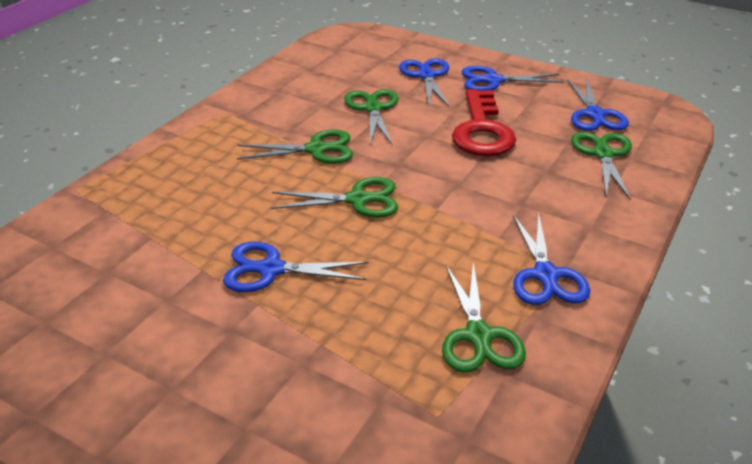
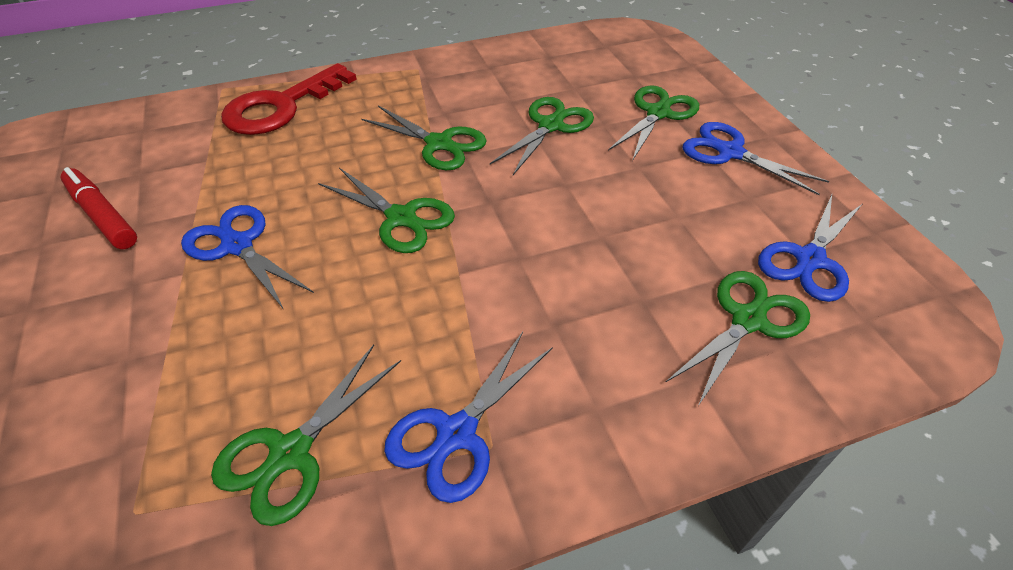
camera: 40 degrees right, 10 degrees up
blue scissors [399,58,449,107] -> green scissors [608,85,699,161]
red key [452,89,516,156] -> red key moved to [221,63,357,135]
none -> red marker [60,167,137,249]

